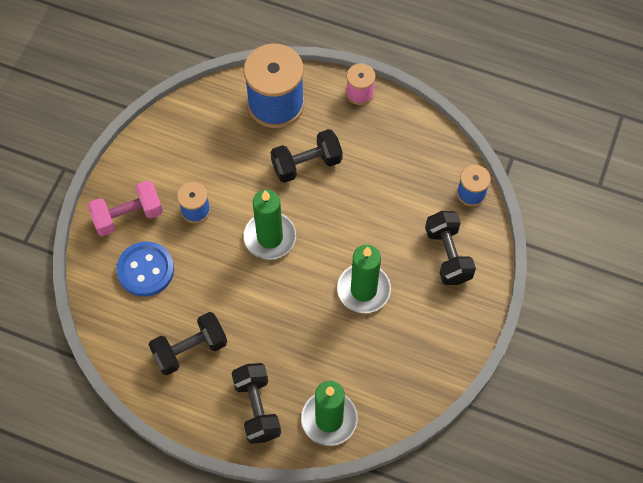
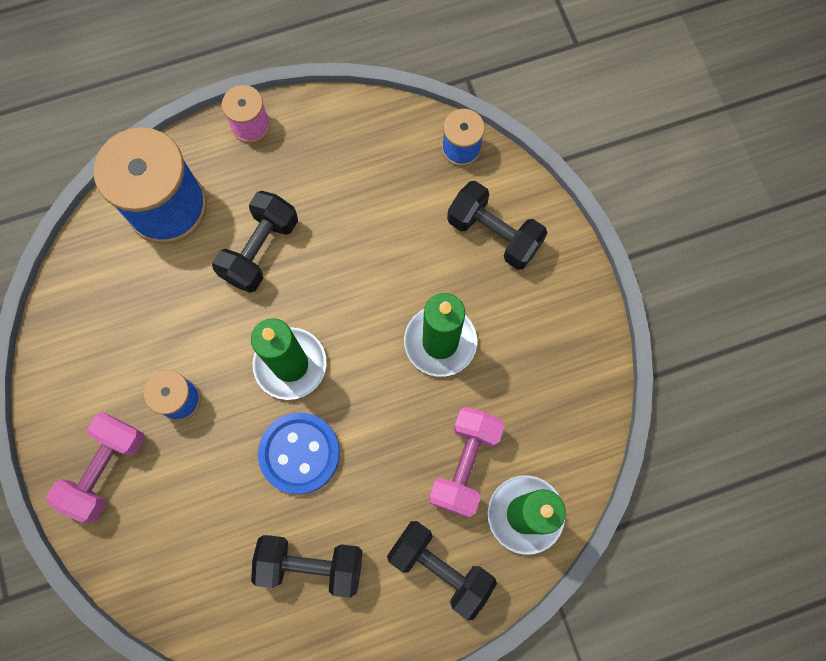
camera: 40 degrees left, 10 degrees up
blue button [116,241,174,297] -> blue button moved to [258,413,340,494]
black dumbbell [149,312,227,375] -> black dumbbell turned 75 degrees clockwise [251,535,363,598]
none -> pink dumbbell [429,407,505,518]

